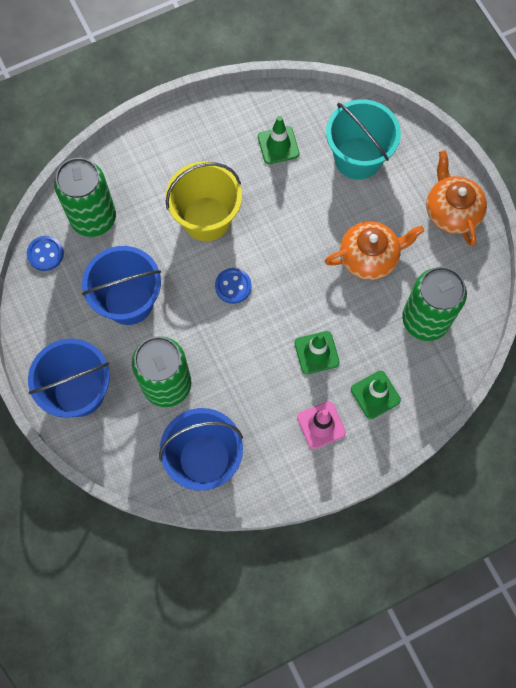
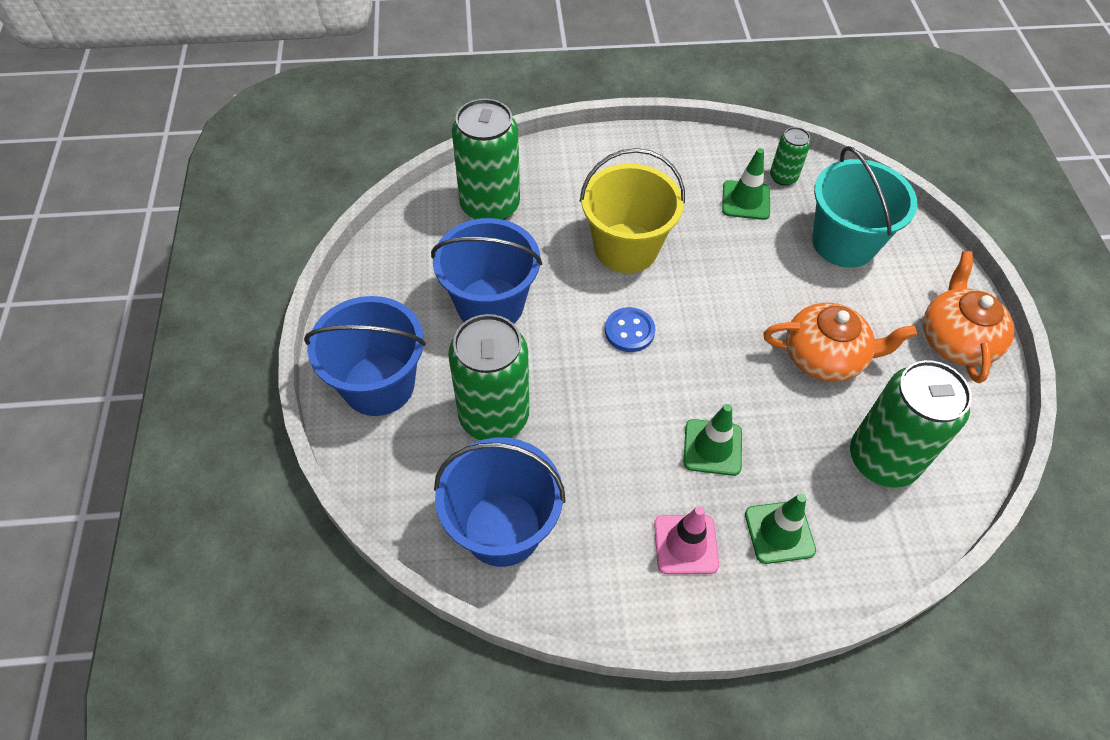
camera: 20 degrees right, 15 degrees down
blue button [27,236,64,271] -> none
none -> green can [770,127,811,186]

